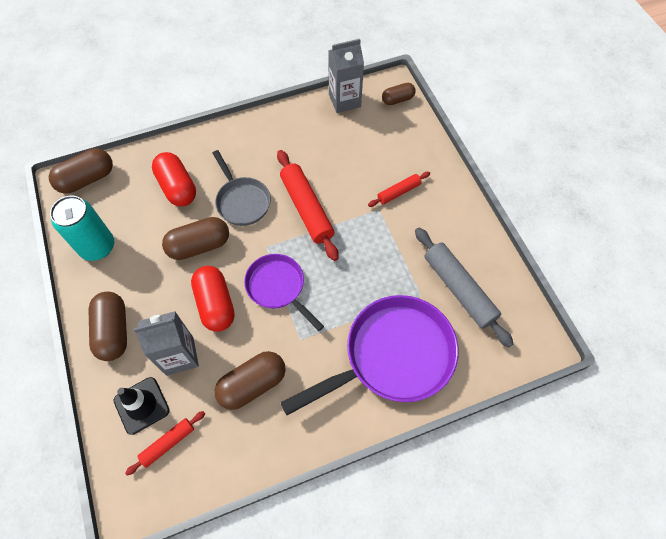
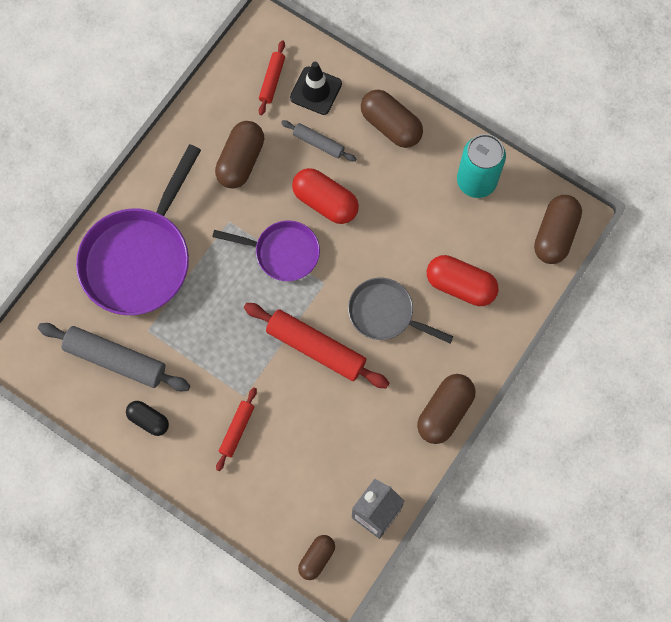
camera: 145 degrees right, 10 degrees up
grey carton [134,311,199,376] -> grey rolling pin [281,120,356,162]
brown capsule [162,217,229,260] -> brown capsule moved to [417,374,476,444]
none -> black capsule [126,401,169,436]

